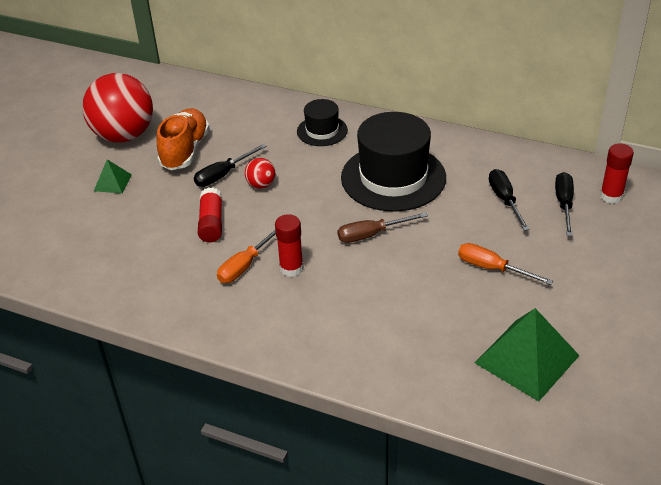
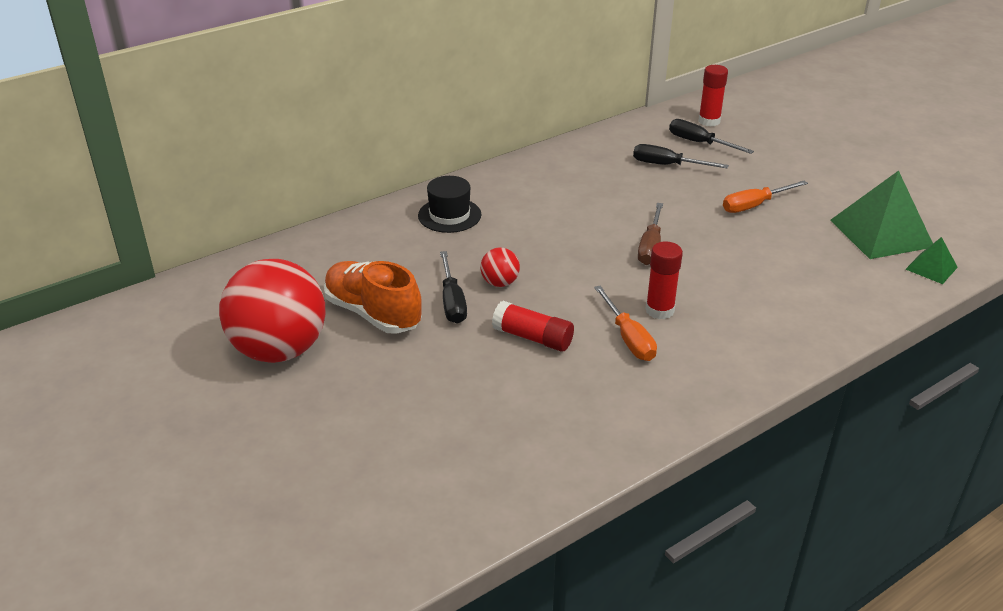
camera: 60 degrees left, 5 degrees down
green pyramid [94,159,132,193] -> green pyramid moved to [905,237,958,284]
black hat [341,112,446,212] -> none

